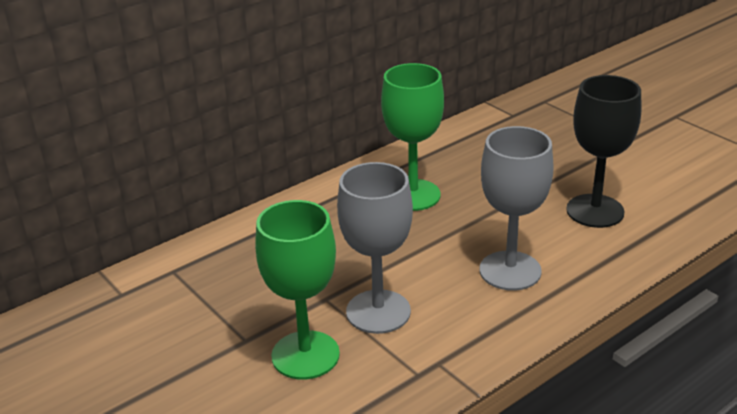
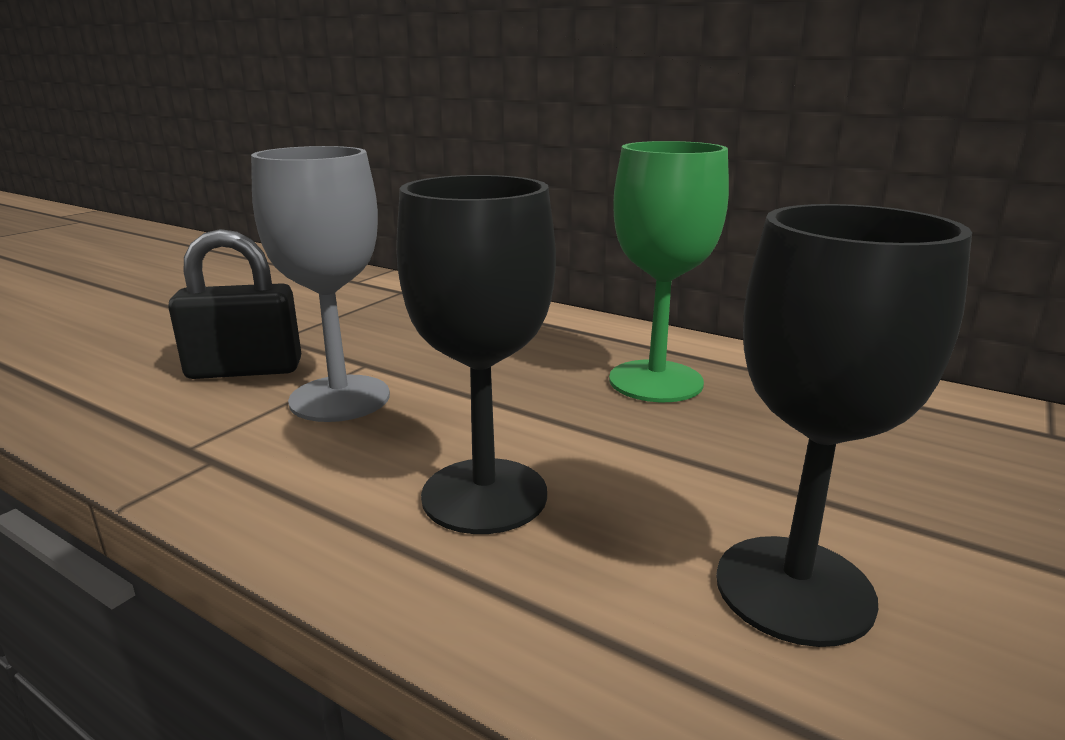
camera: 70 degrees right, 10 degrees down
green goblet [255,200,340,380] -> black padlock [168,229,301,379]
grey goblet [480,126,554,291] -> black goblet [396,175,556,534]

